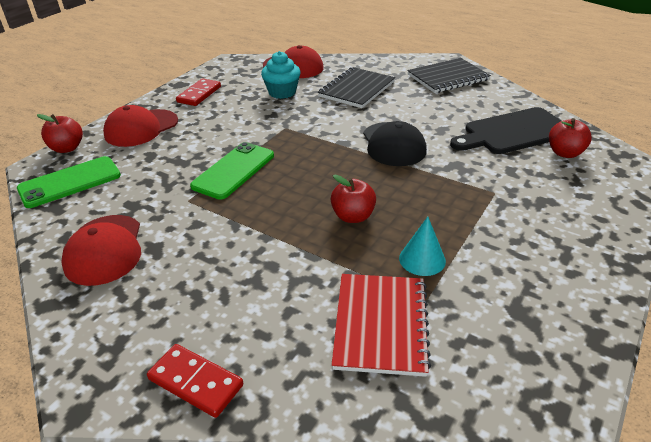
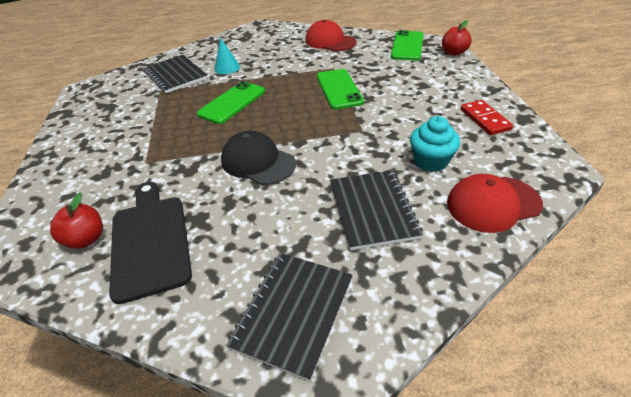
camera: 140 degrees right, 5 degrees up
red cap [103,105,178,147] -> none
red domino [147,344,243,418] -> none
red apple [331,175,376,223] -> green phone [197,81,265,124]
red notebook [331,274,431,377] -> black notebook [143,55,208,93]
turquoise cone [399,217,446,276] -> turquoise cone moved to [214,37,240,74]
black cutting board [450,107,561,154] -> black cutting board turned 45 degrees counterclockwise [109,182,192,304]

